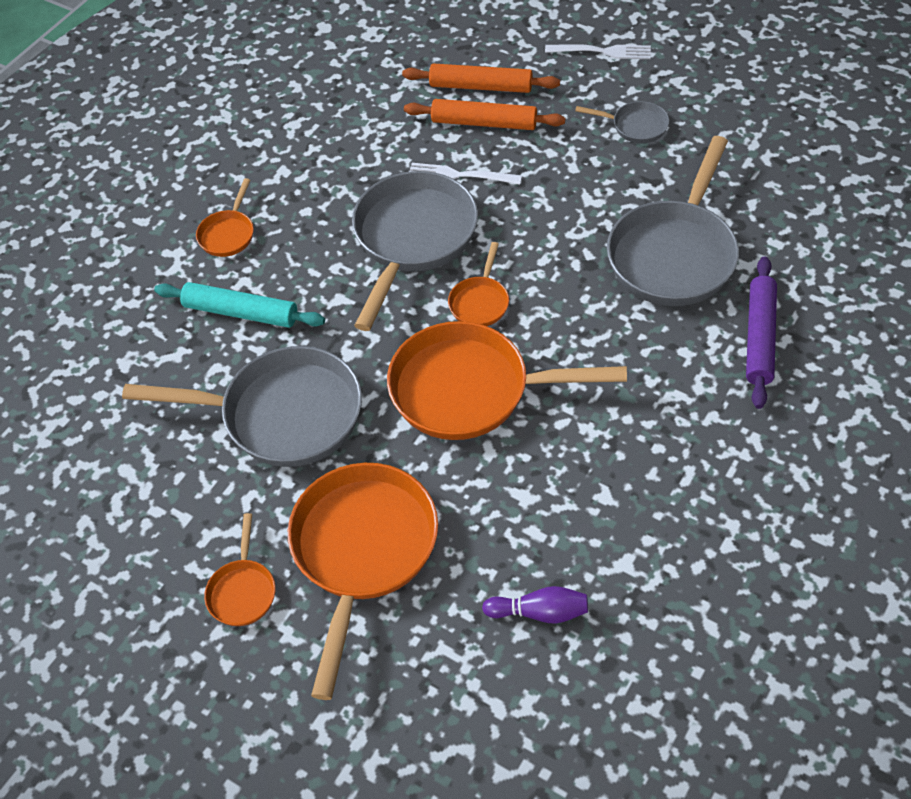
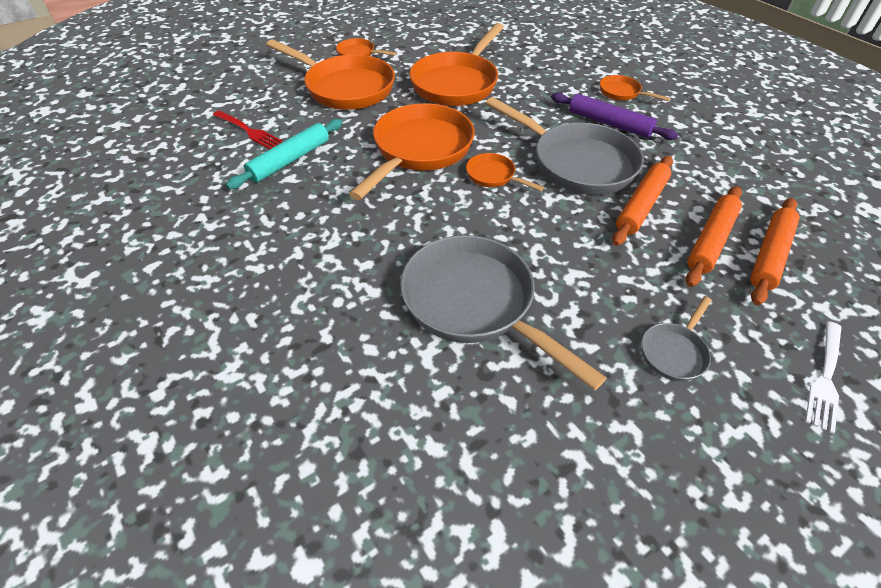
camera: 110 degrees right, 5 degrees down
grey pan [122,346,362,467] -> orange pan [409,23,504,106]
turquoise rolling pin [154,282,325,328] -> turquoise rolling pin moved to [226,119,343,189]
white fork [409,163,522,185] -> orange rolling pin [612,156,673,246]
purple bowling pin [482,586,588,624] -> red fork [213,110,282,149]
purple rolling pin [746,256,777,409] -> purple rolling pin moved to [551,92,678,140]

